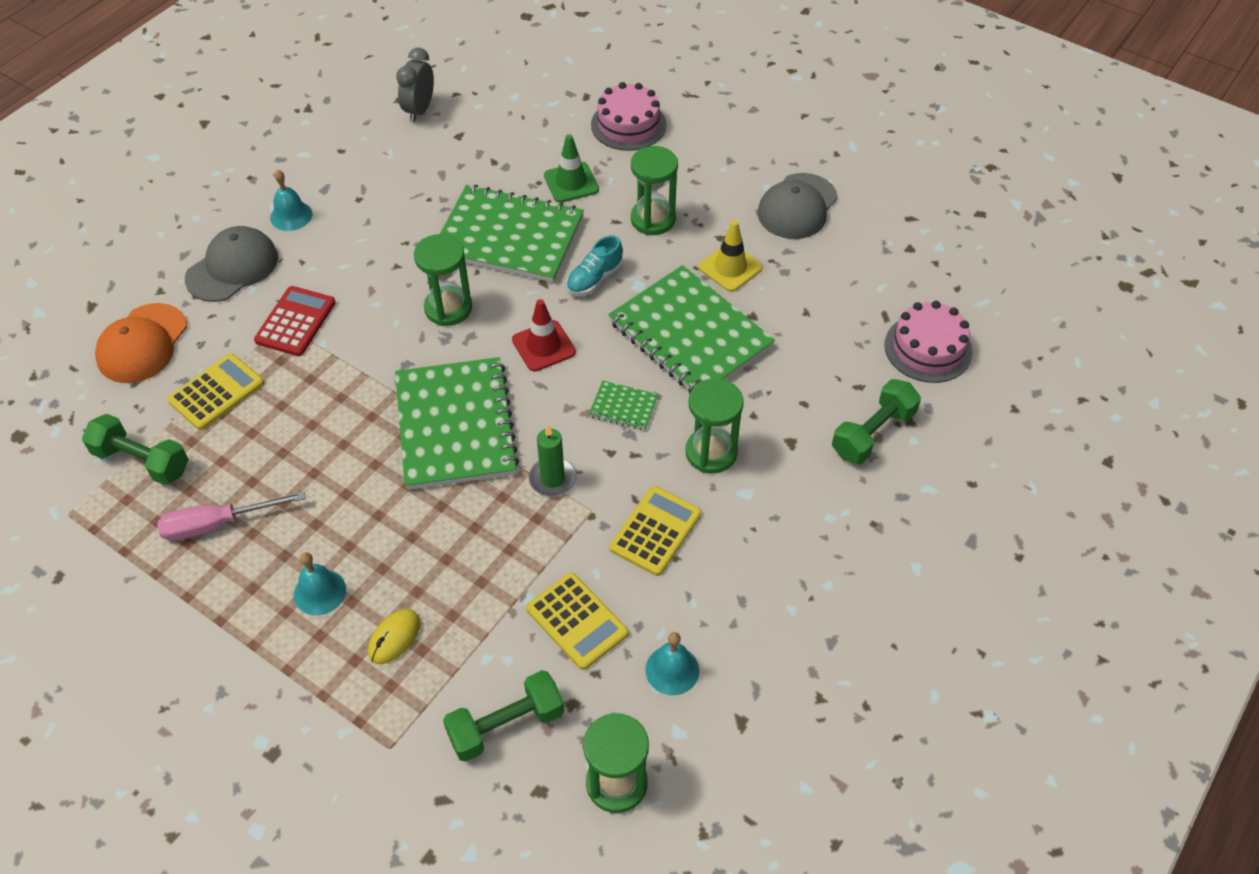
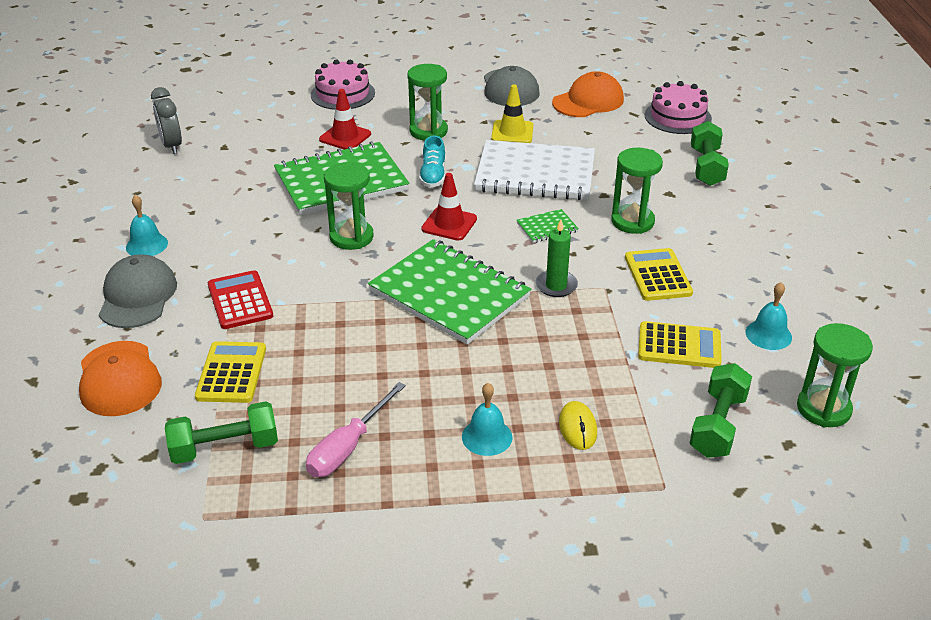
camera: 40 degrees left, 15 degrees down
green traffic cone [544,134,599,203] -> red traffic cone [319,89,371,149]
green notebook [608,265,775,394] -> white notebook [474,140,595,200]
none -> orange cap [552,71,624,117]

